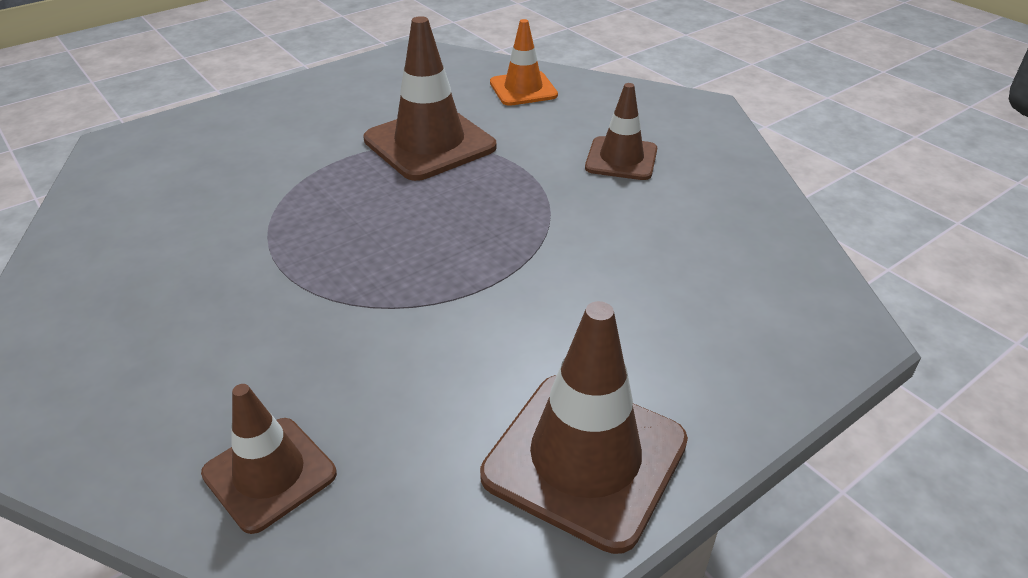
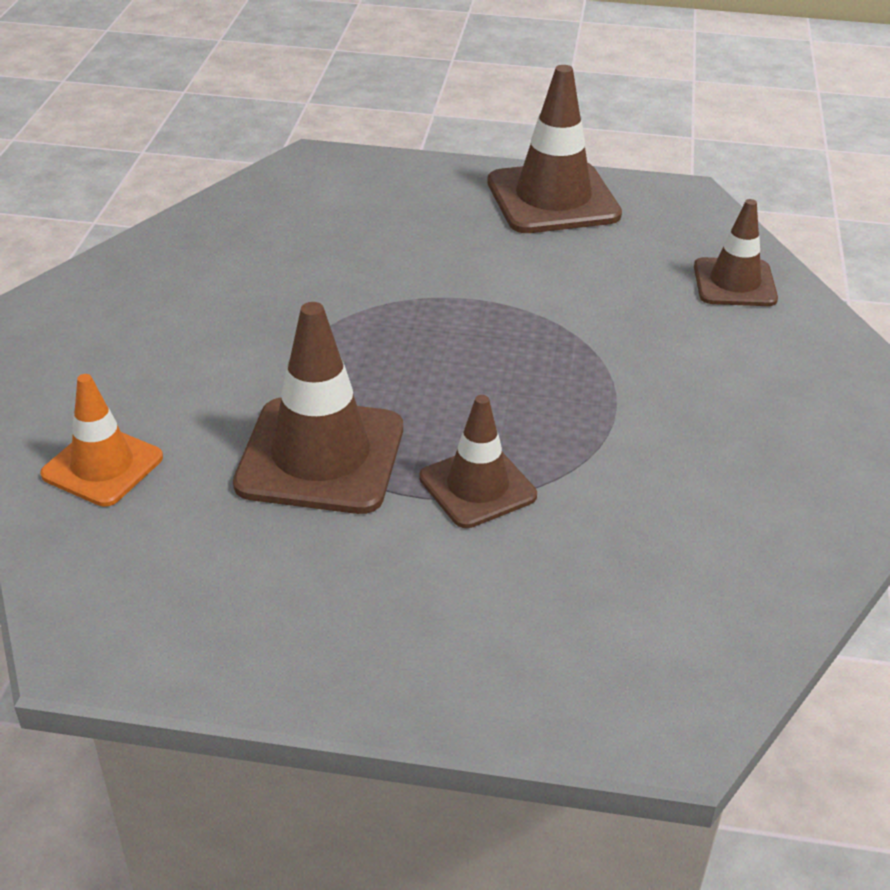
camera: 135 degrees left, 0 degrees up
brown traffic cone [585,83,657,180] -> brown traffic cone moved to [419,395,537,528]

